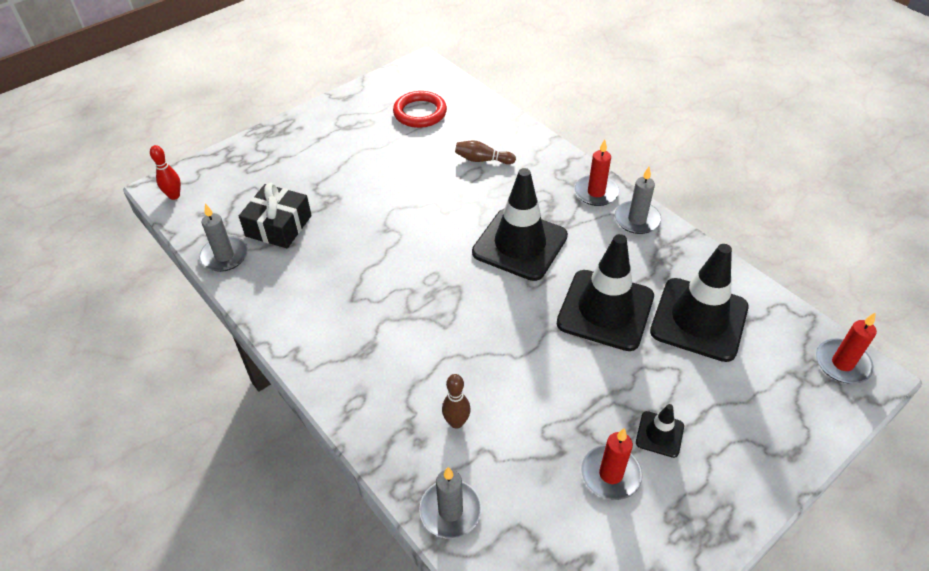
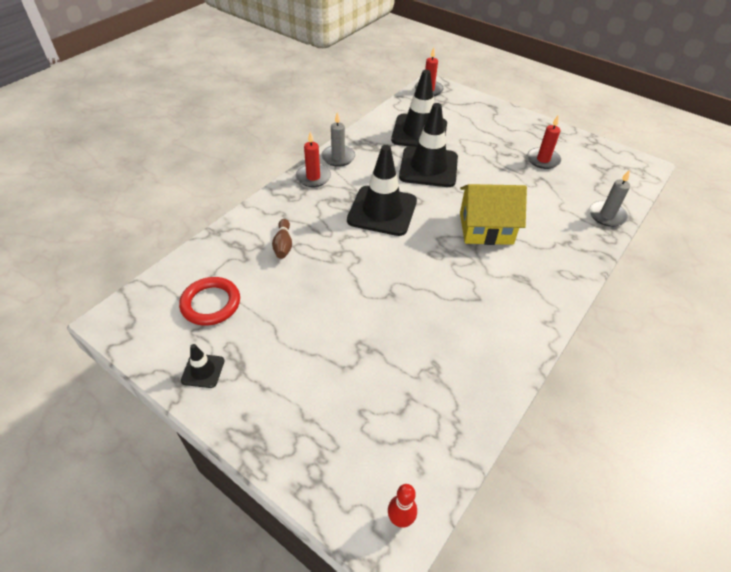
camera: 105 degrees left, 0 degrees up
grey candle [199,204,248,272] -> none
black gift [239,183,312,248] -> none
brown bowling pin [442,374,471,429] -> none
black traffic cone [636,404,684,458] -> black traffic cone moved to [181,344,225,388]
none -> yellow house [460,184,527,245]

